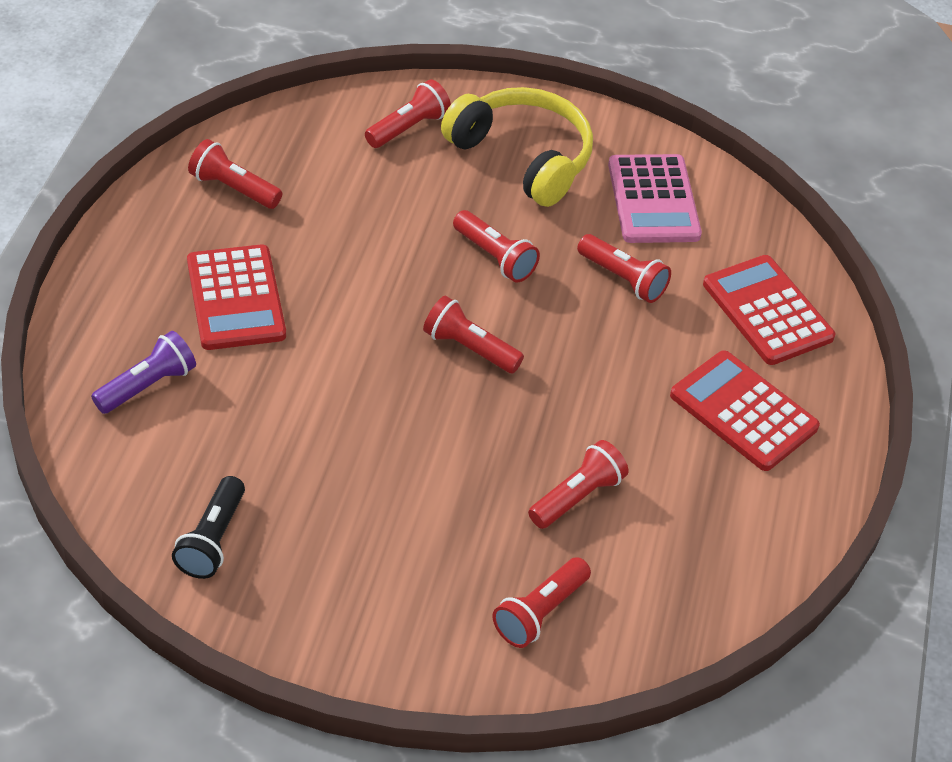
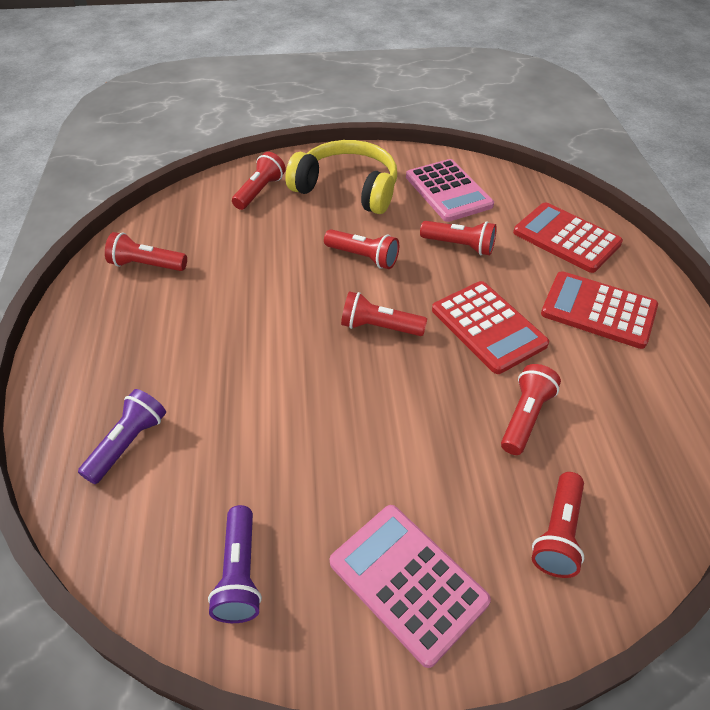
camera: 15 degrees left, 0 degrees up
black flashlight [172,476,245,579] -> purple flashlight [208,505,262,623]
red calculator [187,245,286,350] -> red calculator moved to [432,281,549,374]
none -> pink calculator [330,505,491,668]

